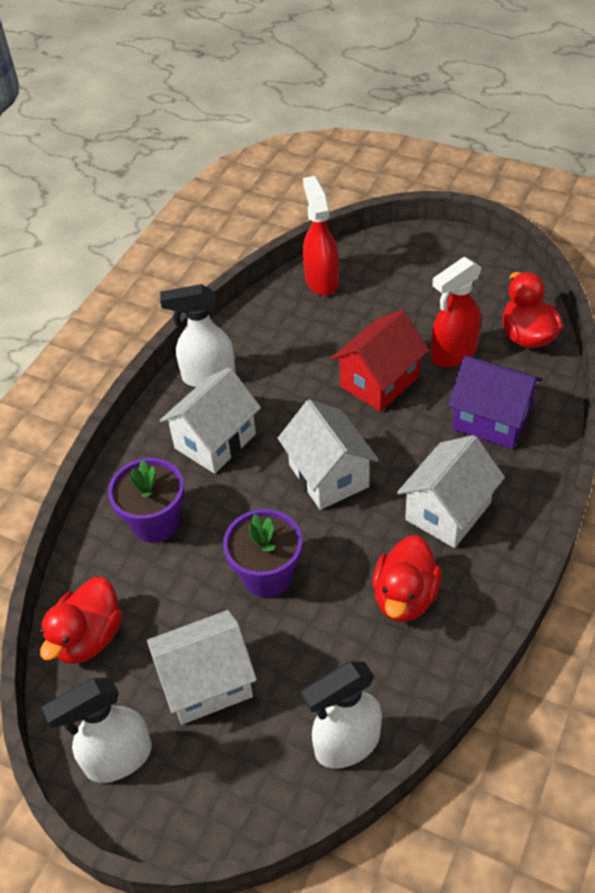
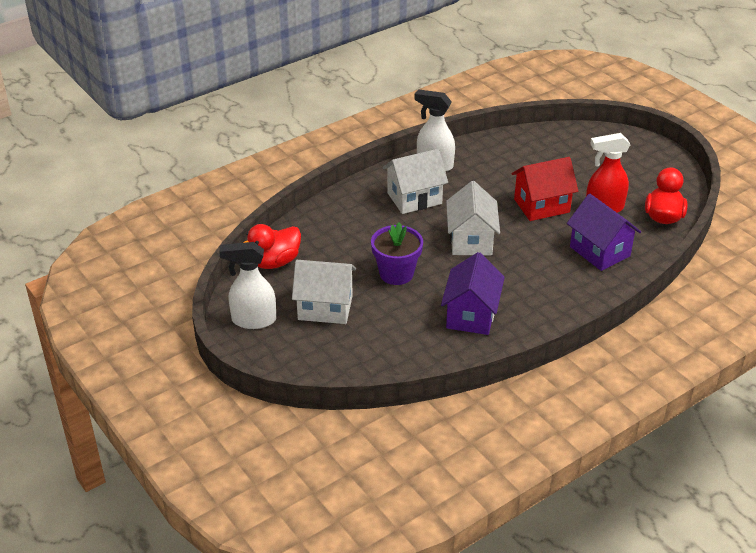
camera: 25 degrees right, 10 degrees down
purple flower pot [108,458,184,543] -> none
white spray bottle [301,661,382,768] -> none
red spray bottle [303,176,339,296] -> none
red duck [373,535,442,622] -> purple house [441,252,505,335]
white house [397,435,505,548] -> none

